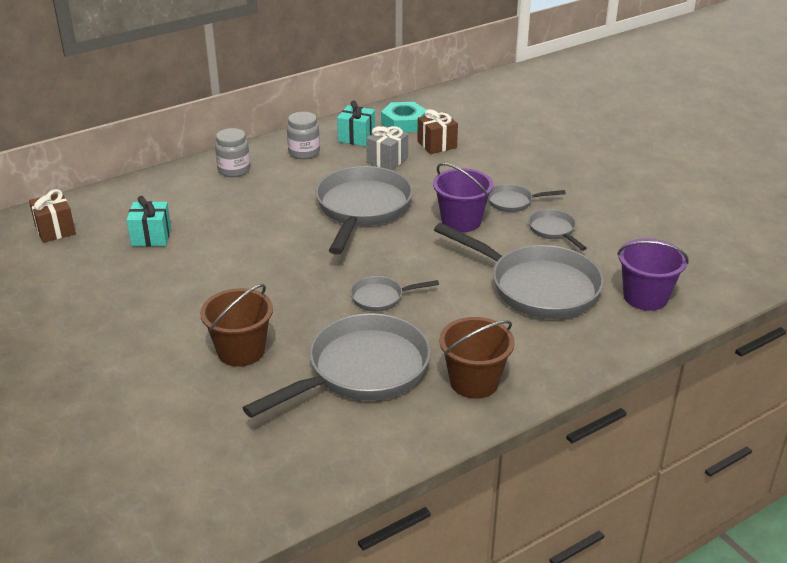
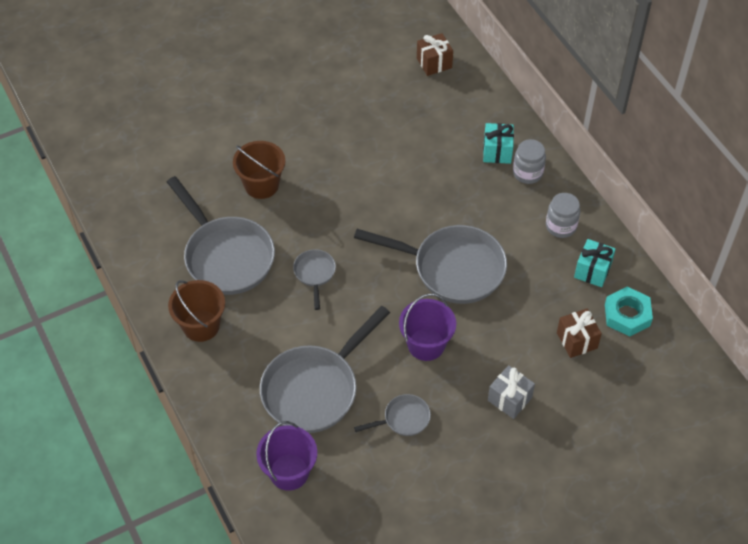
camera: 95 degrees right, 20 degrees up
turquoise gift [127,196,171,246] -> turquoise gift moved to [483,123,514,164]
grey gift [366,126,408,170] -> grey gift moved to [488,365,535,419]
grey pan [488,184,566,212] -> none

